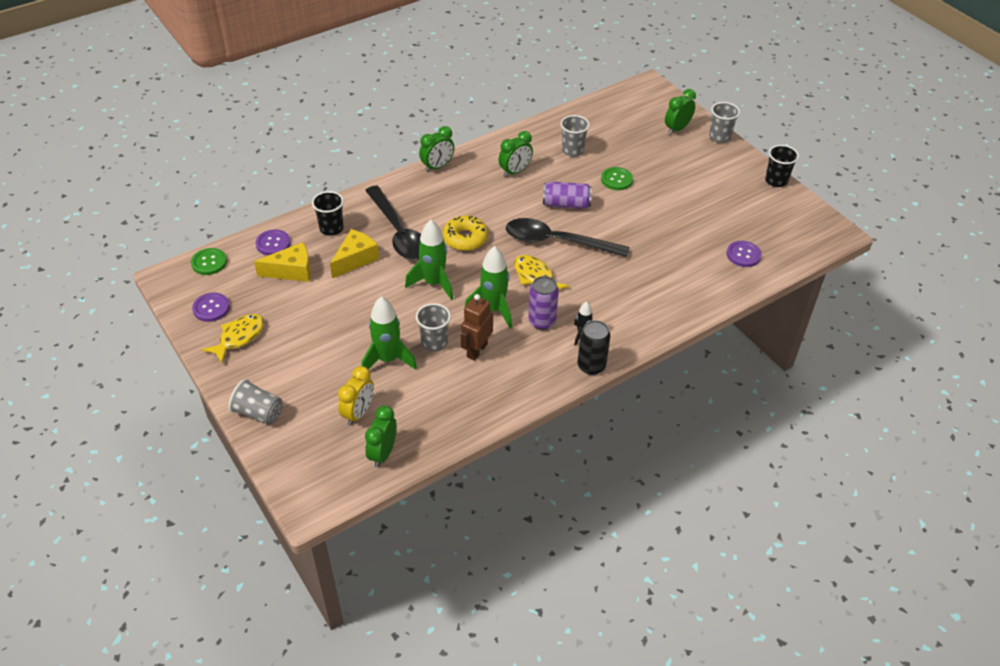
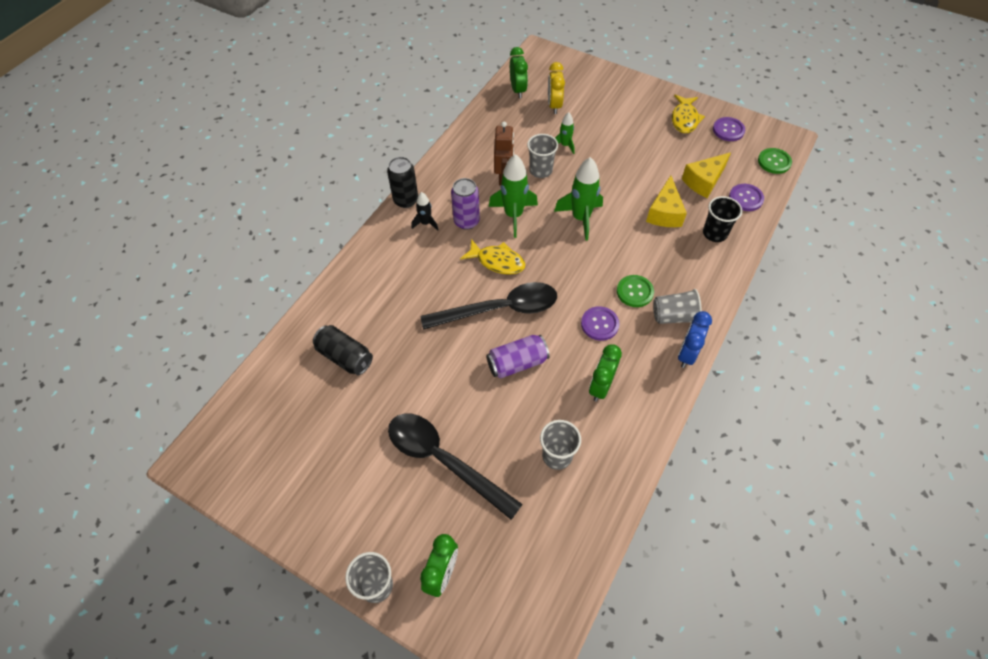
camera: 155 degrees right, 10 degrees up
grey cup [229,379,283,425] -> grey cup moved to [653,289,702,324]
green rocket [361,296,417,370] -> green rocket [555,112,575,154], size x0.55
black spoon [365,186,421,260] -> black spoon moved to [388,414,523,520]
green clock [419,126,454,172] -> blue clock [678,311,712,368]
yellow donut [443,215,488,251] -> none
green button [601,167,633,190] -> green button moved to [617,275,654,307]
purple button [727,241,762,267] -> purple button moved to [581,306,620,341]
black cup [765,145,799,187] -> none
none -> black can [313,325,373,375]

